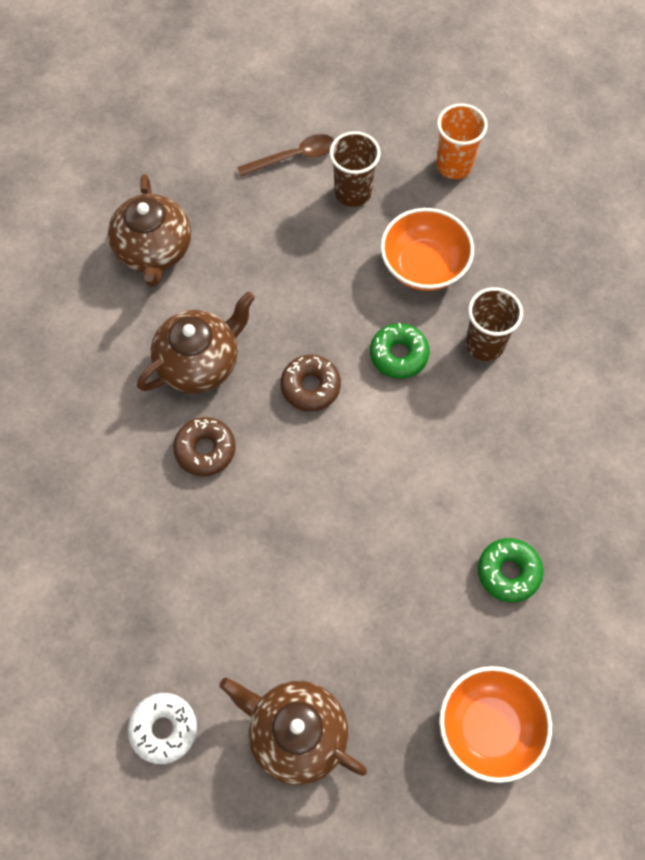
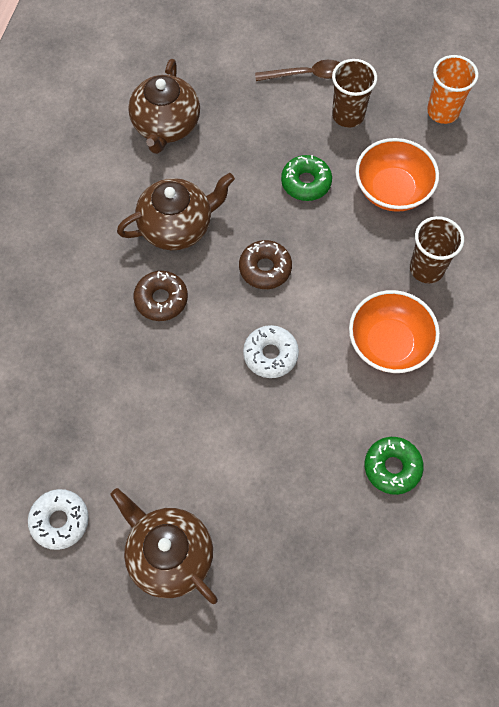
camera: 15 degrees right, 0 degrees up
green donut [370,323,429,379] -> green donut moved to [281,155,332,201]
orange bowl [439,666,552,783] -> orange bowl moved to [349,290,440,373]
none -> white donut [243,325,299,378]

